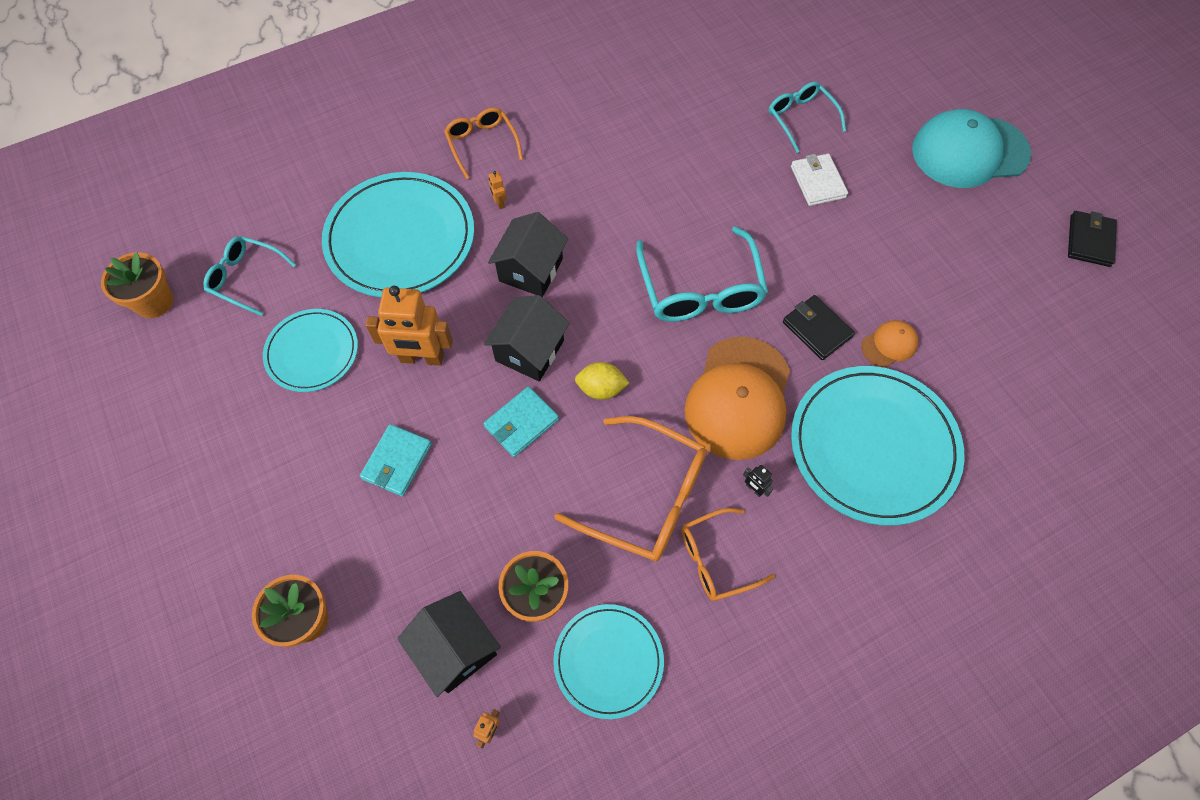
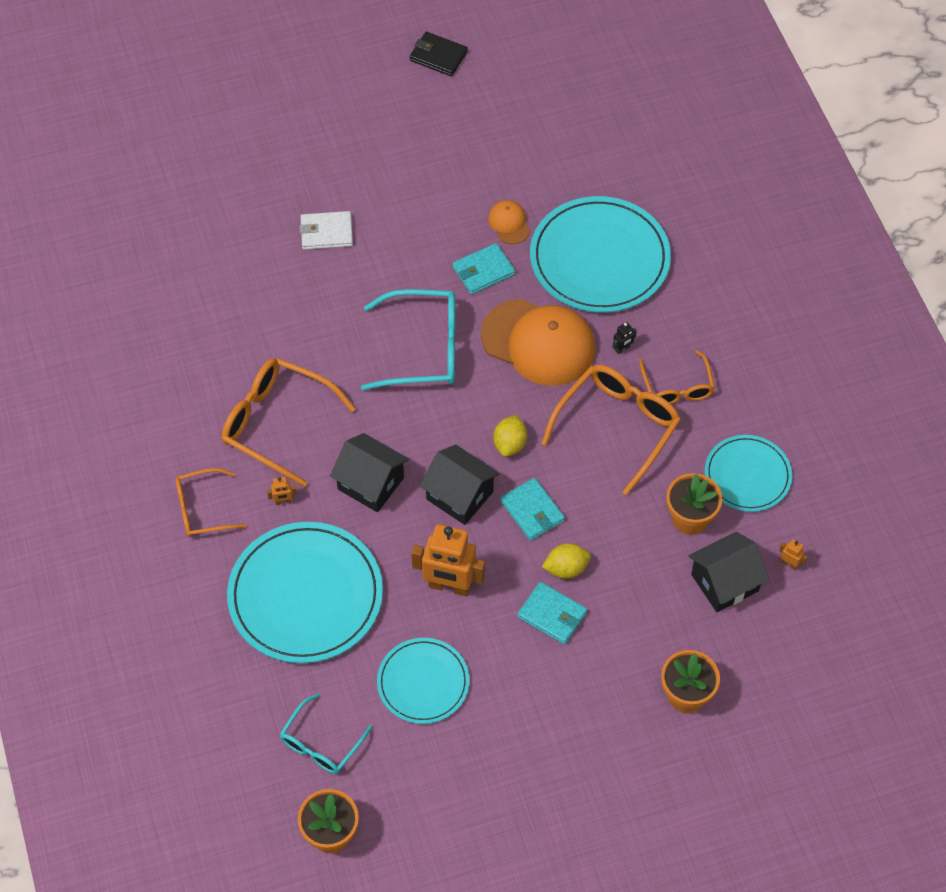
camera: 80 degrees left, 5 degrees down
orange robot [366,286,453,366] -> orange robot turned 90 degrees clockwise [411,524,485,596]
turquoise glasses [769,82,846,153] -> none
black wallet [783,295,855,360] -> turquoise wallet [453,243,515,294]
turquoise cap [912,109,1031,188] -> none
none -> orange glasses [222,358,356,487]
none -> yellow lemon [542,543,591,579]

